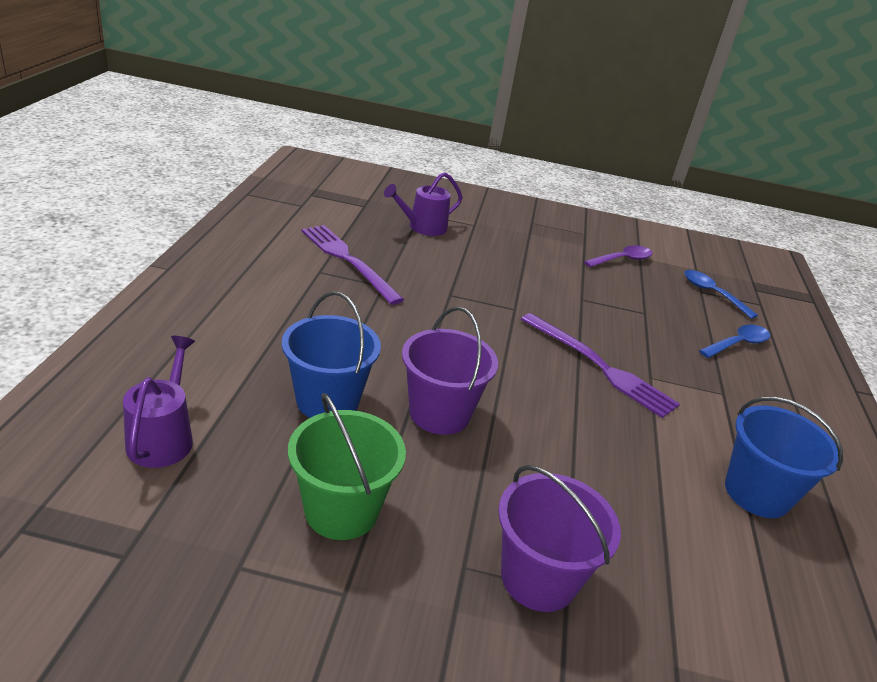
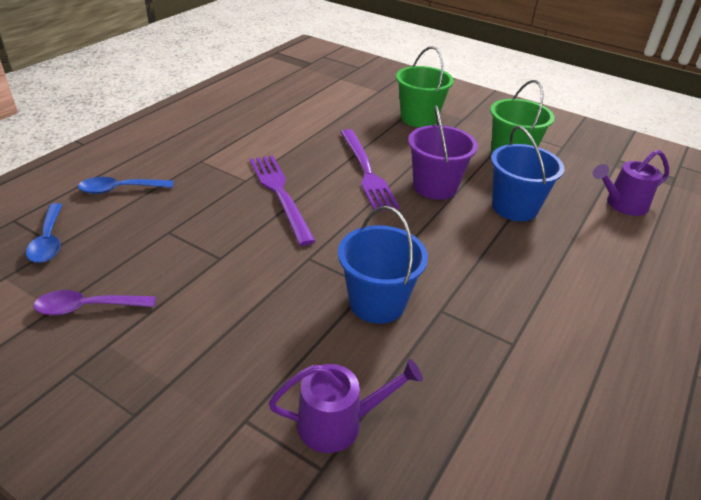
camera: 155 degrees left, 5 degrees up
purple watering can [123,336,195,468] -> purple watering can turned 45 degrees clockwise [593,150,669,216]
purple fork [302,225,404,305] -> purple fork moved to [341,129,400,211]
purple bucket [498,465,621,612] -> green bucket [396,46,454,127]
blue bucket [725,397,843,518] -> blue bucket moved to [338,206,428,324]

